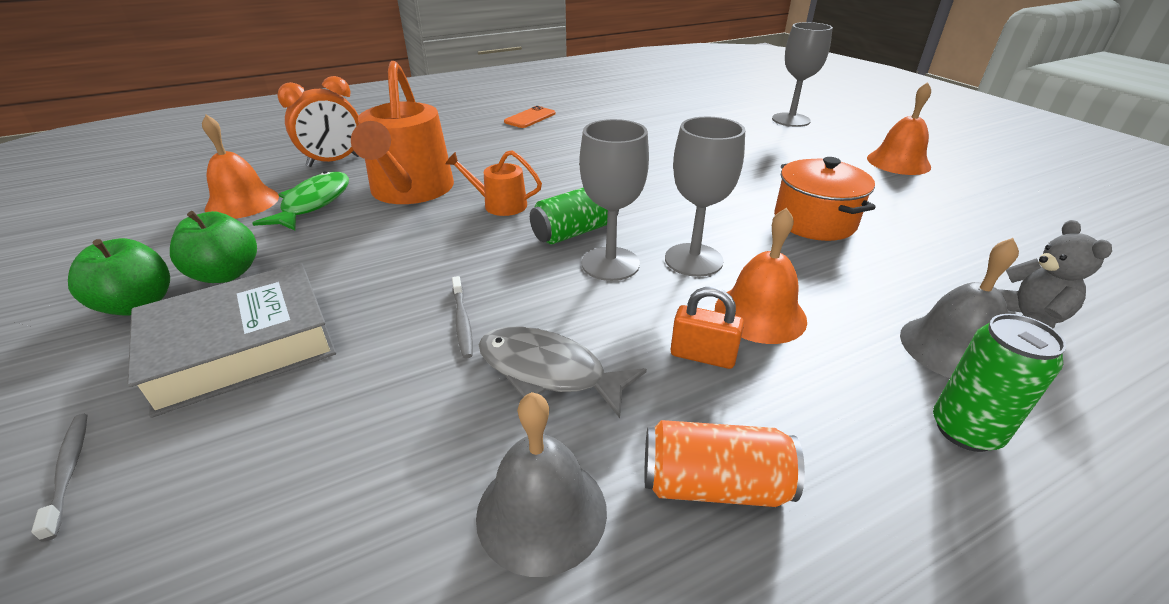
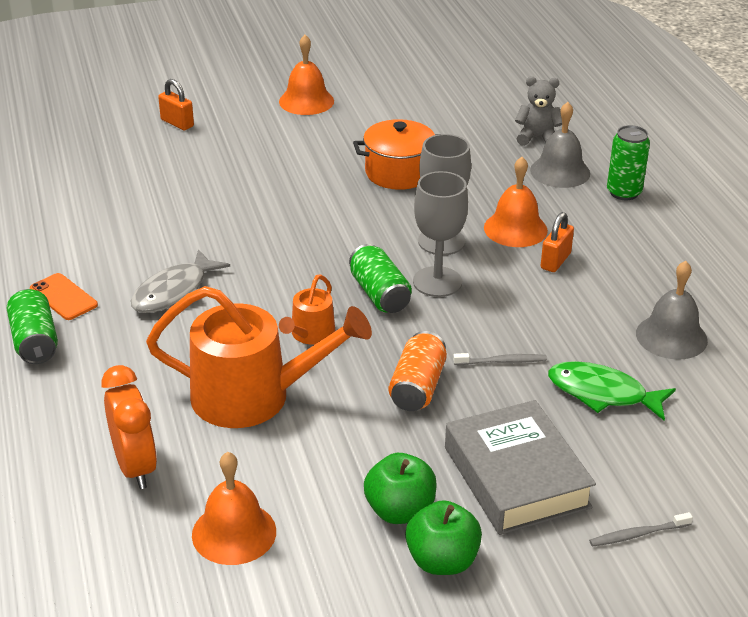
camera: 80 degrees left, 0 degrees up
green fish [252,171,349,230] -> green fish moved to [548,361,676,421]
grey fish [479,327,647,418] -> grey fish moved to [131,249,230,313]
orange can [644,420,805,507] -> orange can moved to [388,331,447,411]
grey goblet [772,22,833,127] -> orange padlock [158,79,194,130]
none -> green can [6,289,58,364]

